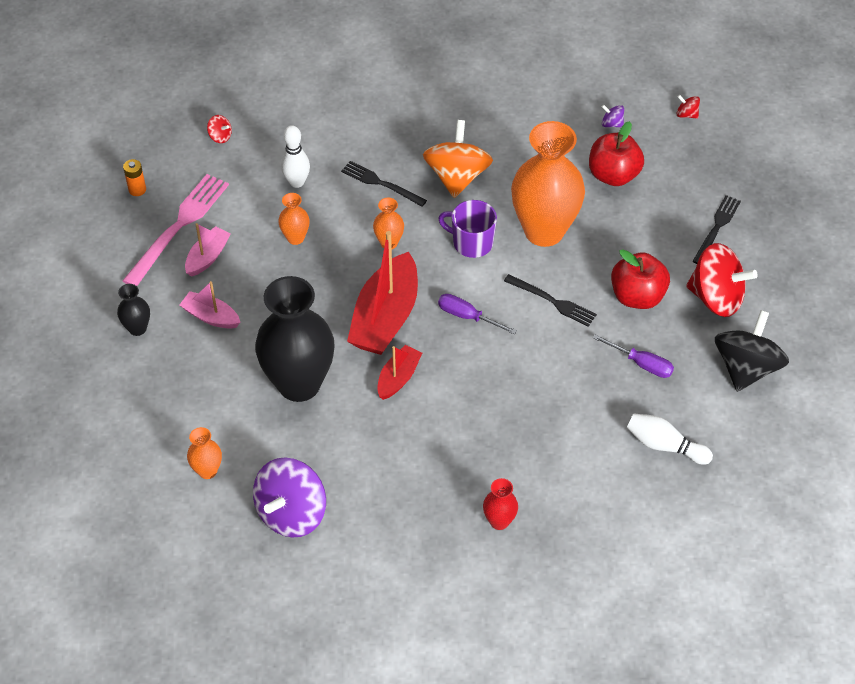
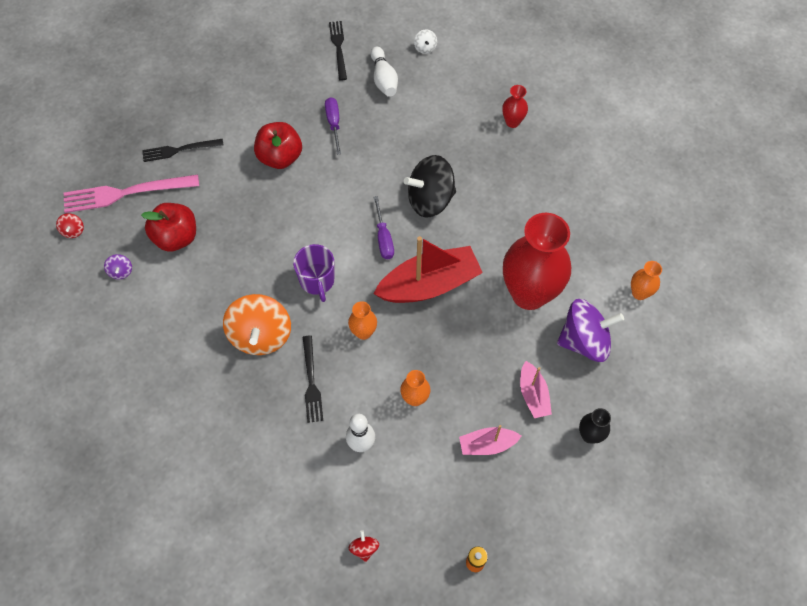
camera: 130 degrees left, 10 degrees up
pink fork [123,174,229,286] -> pink fork moved to [64,175,199,213]
purple spinning top [253,457,326,538] -> purple spinning top moved to [557,299,624,362]
black vase [255,276,334,402] -> red vase [503,213,571,310]
red boat [377,345,422,400] -> none
orange spinning top [423,120,493,198] -> orange spinning top turned 60 degrees counterclockwise [223,294,291,355]
black fork [504,274,597,327] -> black fork moved to [329,21,347,80]
orange vase [511,121,585,247] -> none
red spinning top [686,243,758,317] -> none
black spinning top [715,310,789,392] -> black spinning top moved to [404,155,456,217]
none -> white spinning top [414,30,437,54]

